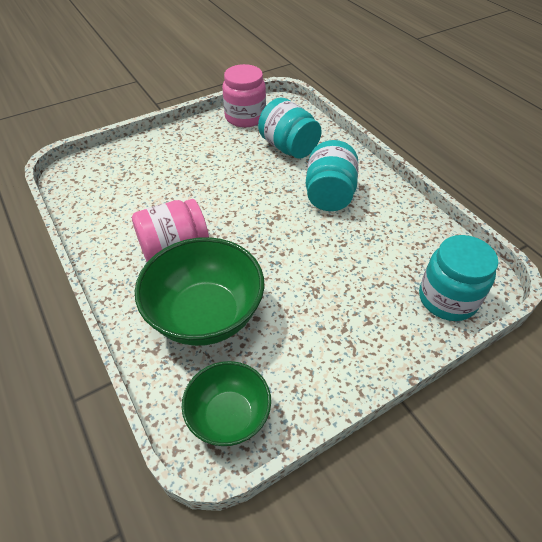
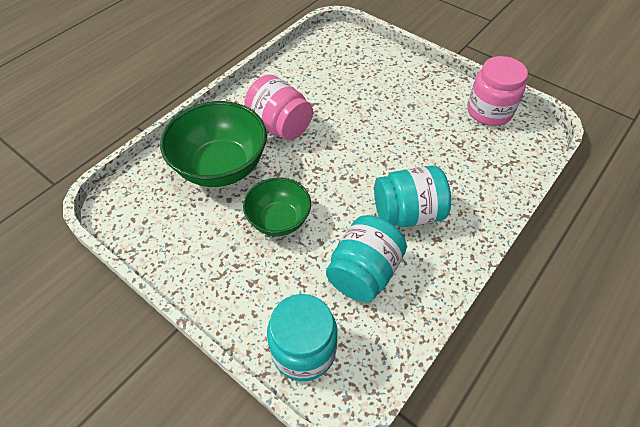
camera: 70 degrees right, 5 degrees up
green bowl [182,361,271,446] -> green bowl moved to [243,178,311,236]
turquoise jar [258,98,322,159] -> turquoise jar moved to [326,215,407,302]

